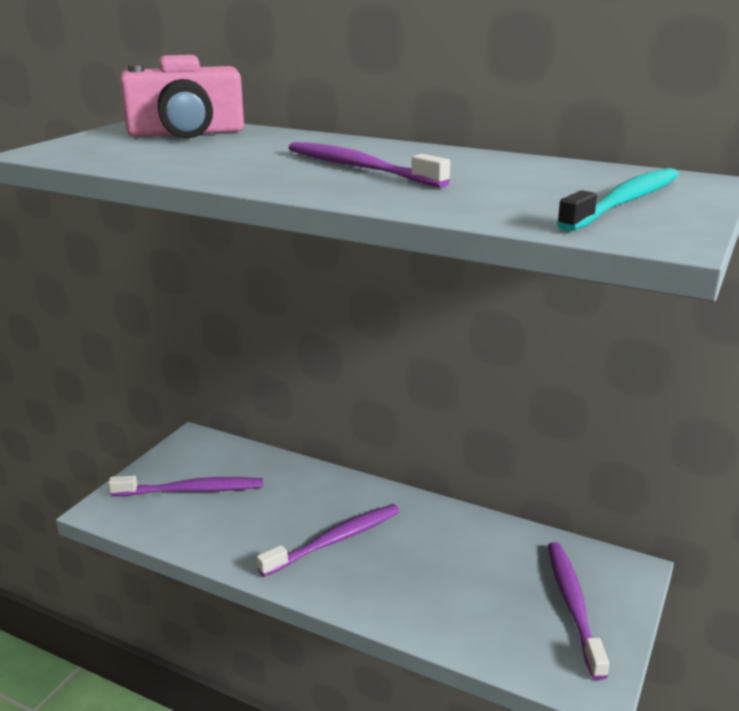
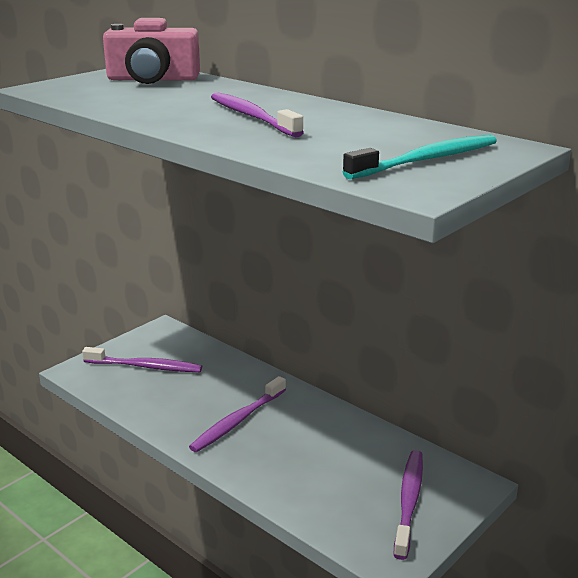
camera: 15 degrees right, 0 degrees up
purple toothbrush [257,504,400,577] -> purple toothbrush turned 150 degrees clockwise [189,376,286,452]

